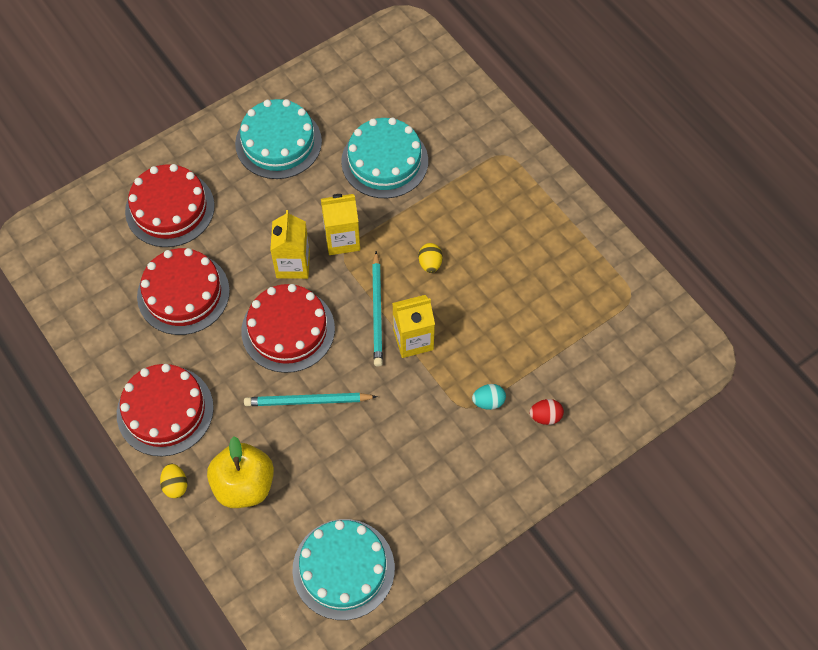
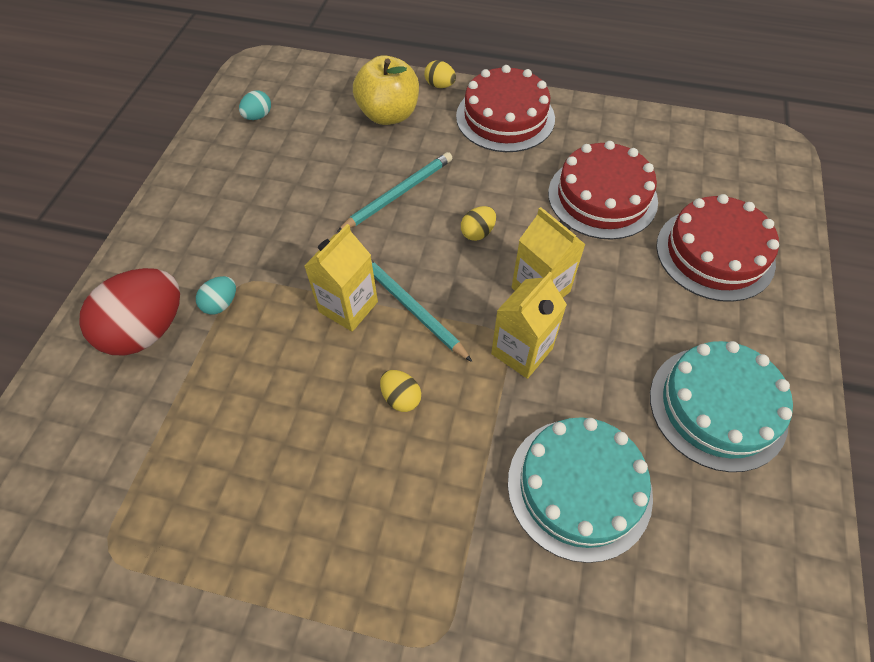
camera: 140 degrees right, 5 degrees down
red cake [241,284,335,373] -> yellow egg [461,206,496,241]
turquoise cake [292,519,395,620] -> turquoise egg [239,90,271,120]
red egg [529,399,564,425] -> red egg [79,268,180,356], size x2.20

